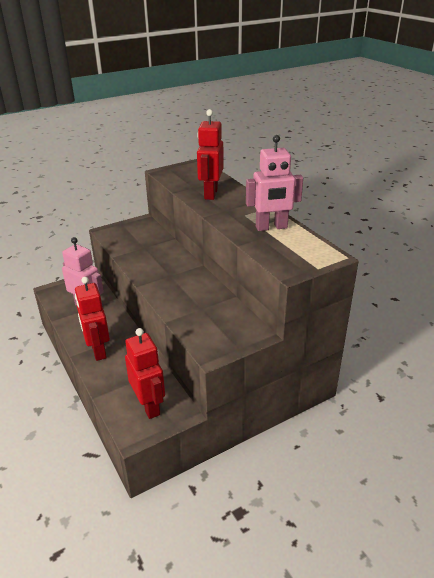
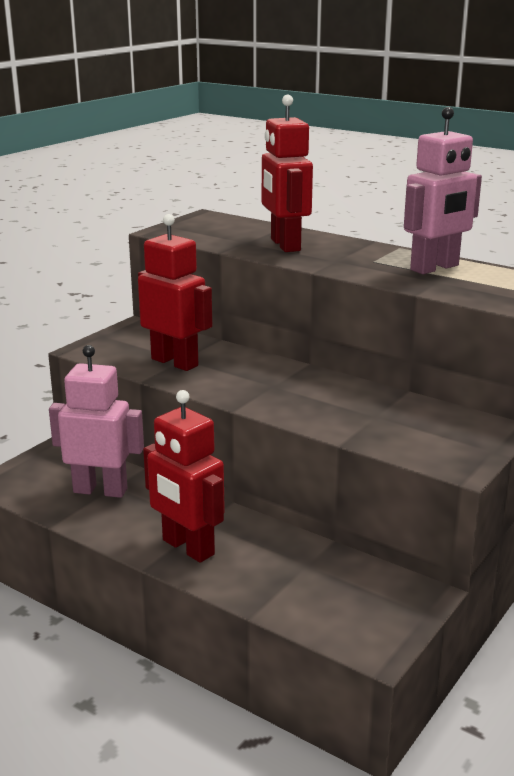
camera: 25 degrees left, 10 degrees down
red robot [125,328,165,419] -> red robot moved to [138,214,212,371]

